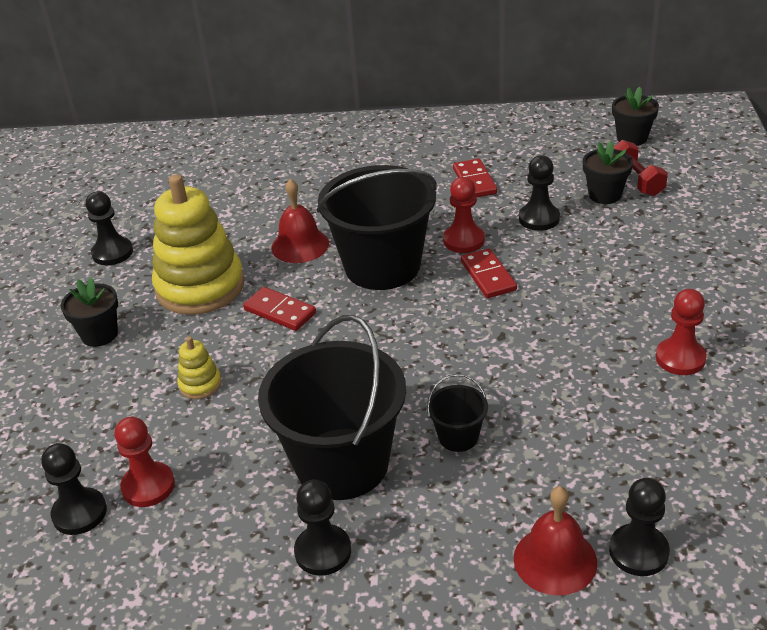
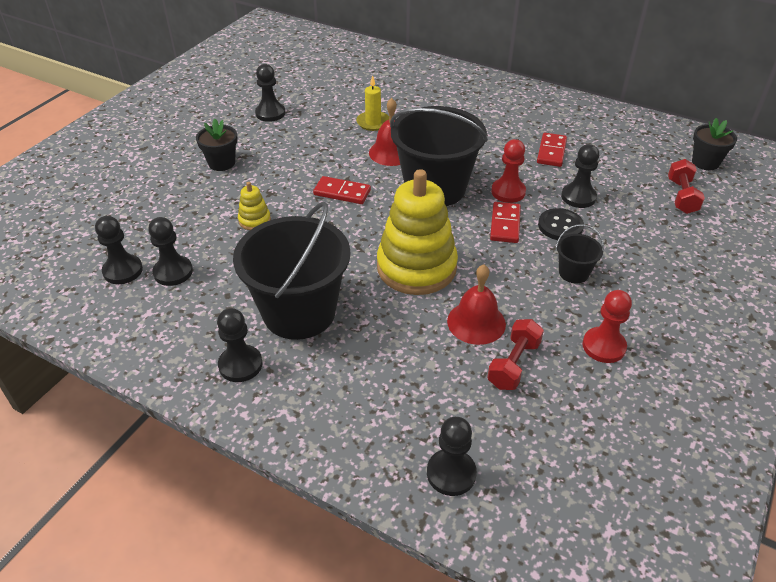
camera: 25 degrees right, 5 degrees up
red pawn [115,417,175,507] -> black pawn [148,217,193,286]
yellow stacking toy [152,174,244,315] -> yellow stacking toy moved to [377,169,458,295]
red domino [243,287,316,331] -> red domino turned 45 degrees counterclockwise [313,176,371,204]
black bucket [427,374,488,452] -> black bucket moved to [556,224,604,283]
red bell [514,486,597,596] -> red bell moved to [447,264,506,345]
black flower pot [583,141,633,204] -> none
none -> yellow candle [356,75,389,131]
none -> red dumbbell [487,319,544,390]
none -> black button [538,208,584,240]

